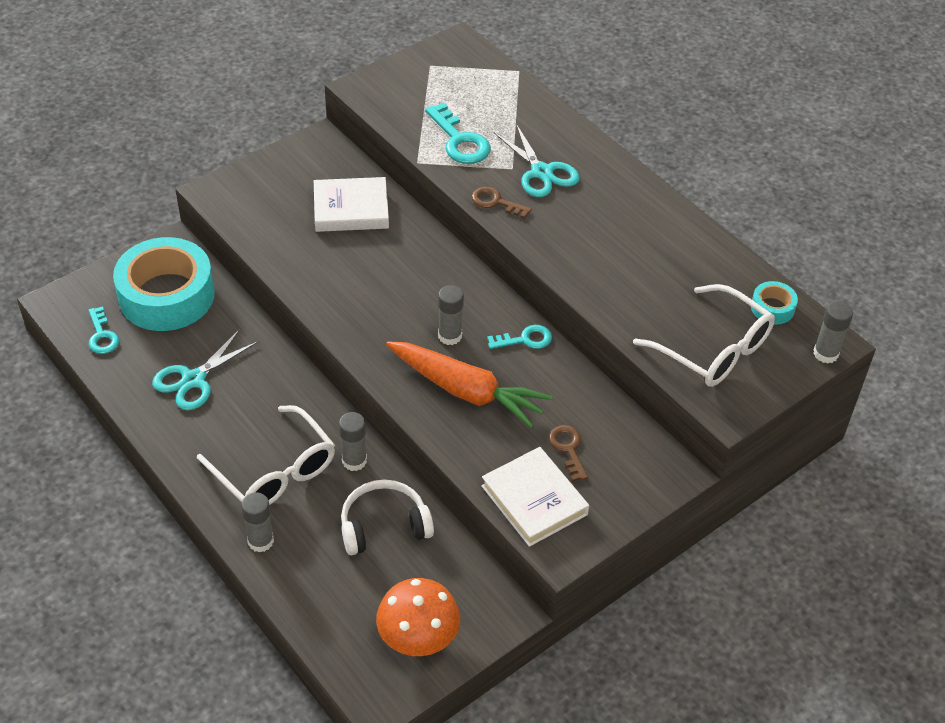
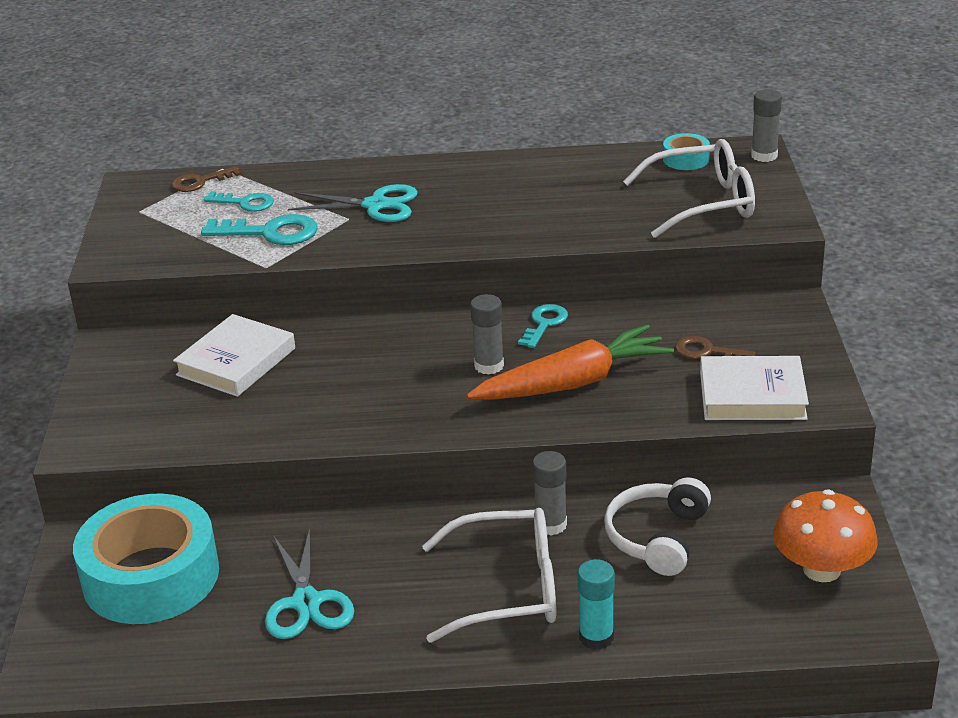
camera: 50 degrees left, 15 degrees down
turquoise key [88,306,119,354] -> turquoise key moved to [204,192,274,212]
grey glue stick [241,492,274,553] -> turquoise glue stick [578,559,615,650]
brown key [471,186,532,219] -> brown key moved to [172,166,241,192]

